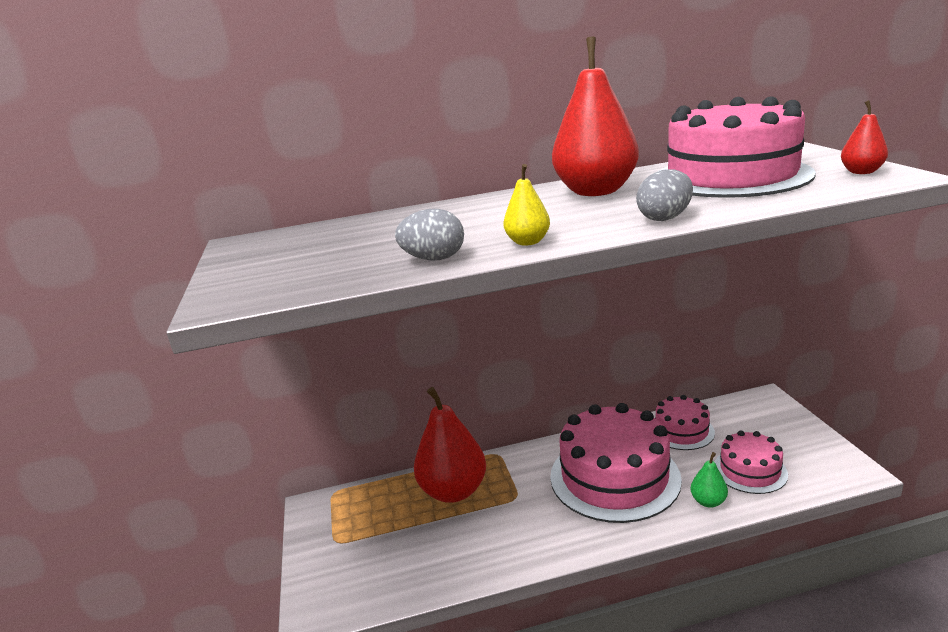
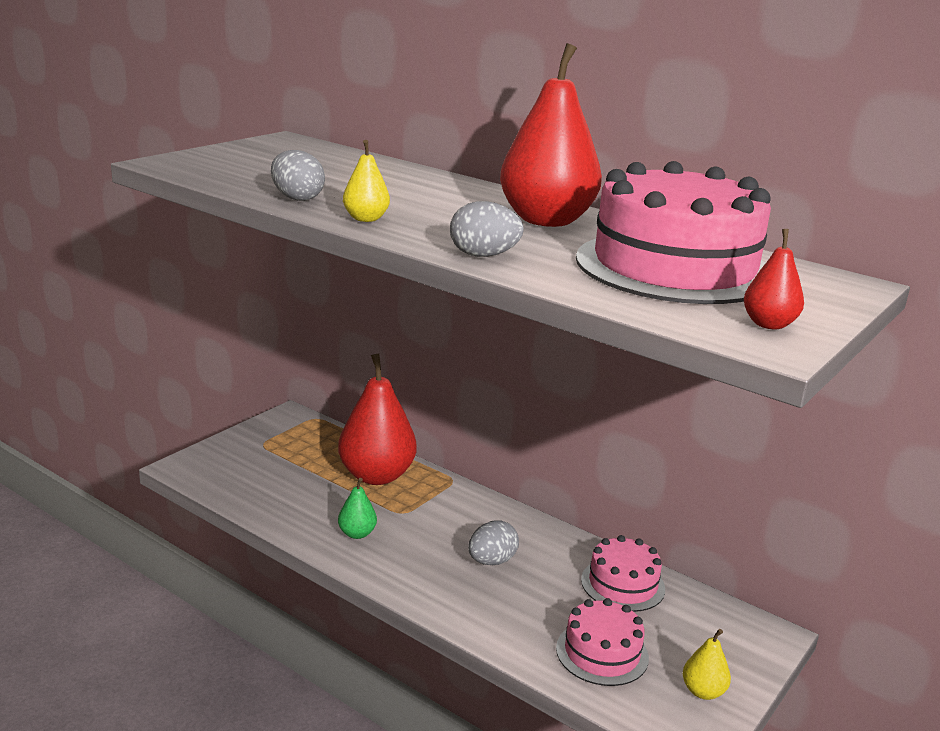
camera: 45 degrees right, 0 degrees up
pink cake [550,403,682,523] -> grey egg [468,520,519,565]
green pear [690,452,728,508] -> green pear moved to [338,478,377,539]
none -> yellow pear [683,629,731,700]

